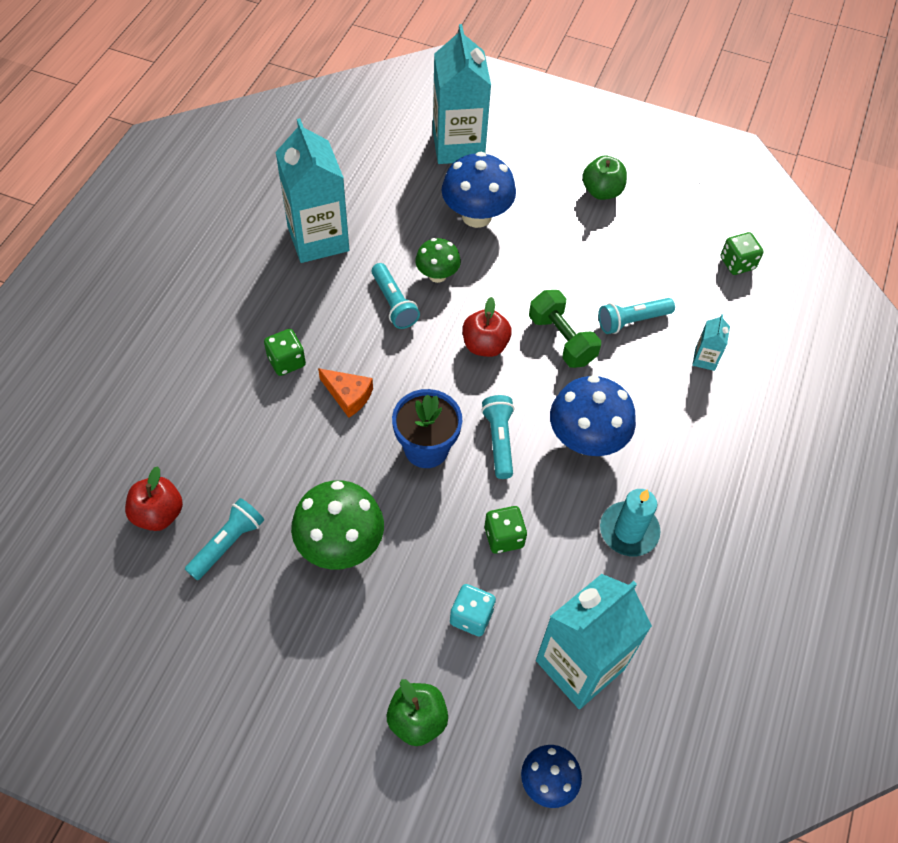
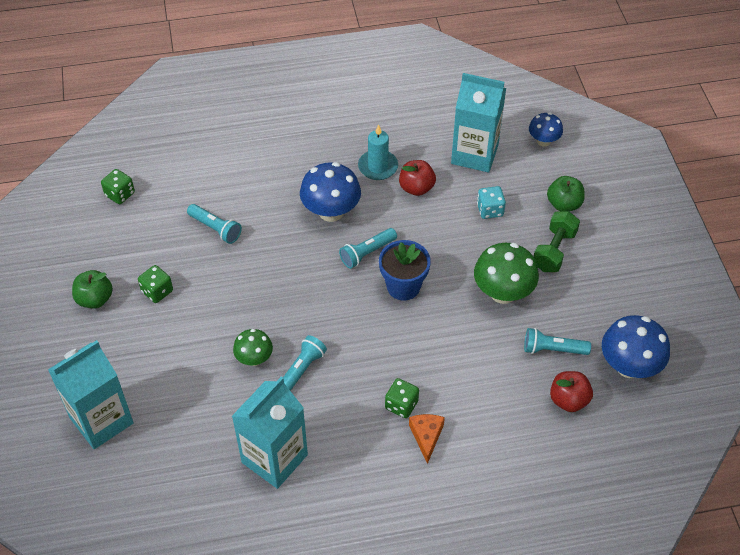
camera: 120 degrees left, 5 degrees down
orange cheese [318,368,373,418] -> orange cheese moved to [409,414,445,464]
blue mushroom [442,152,516,228] -> blue mushroom moved to [602,315,670,378]
red apple [462,297,512,357] -> red apple moved to [399,160,436,196]
green dice [485,506,527,554] -> green dice moved to [138,265,173,303]
green dumbbell [529,290,601,368] -> green dumbbell moved to [534,211,580,272]
turquoise carton [692,314,730,371] -> none

